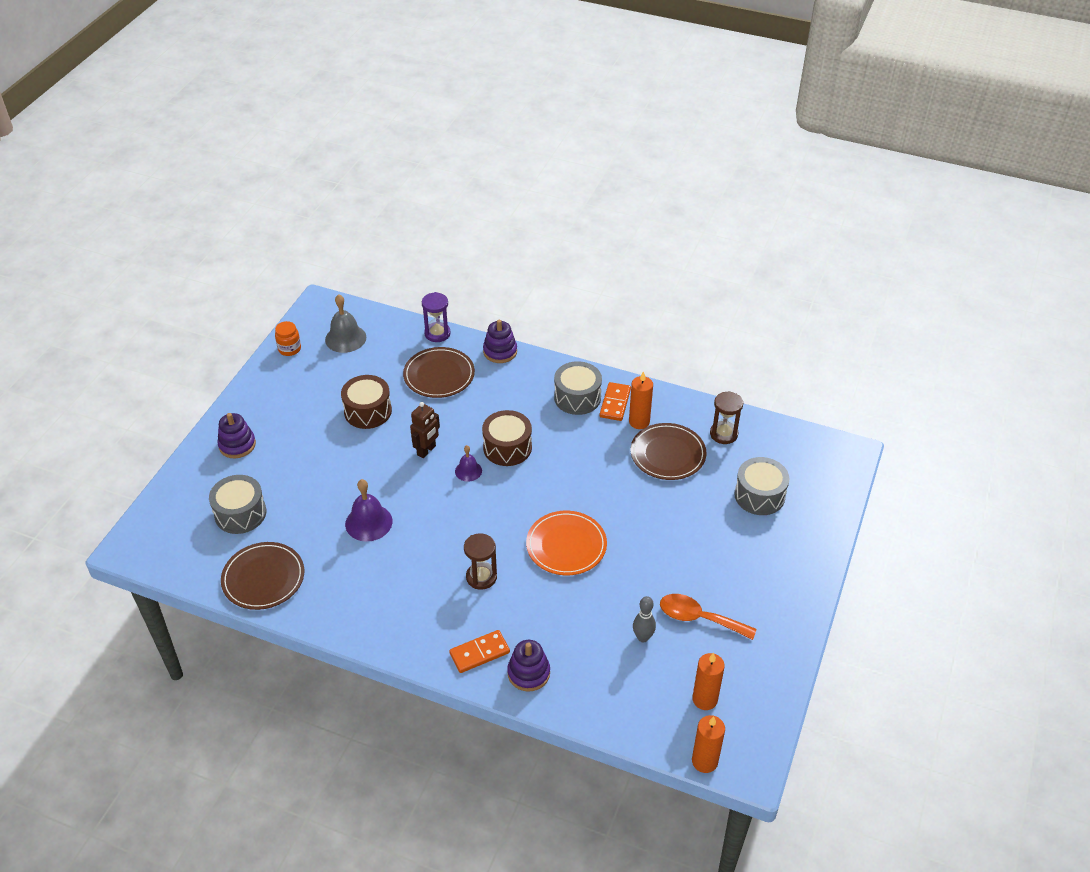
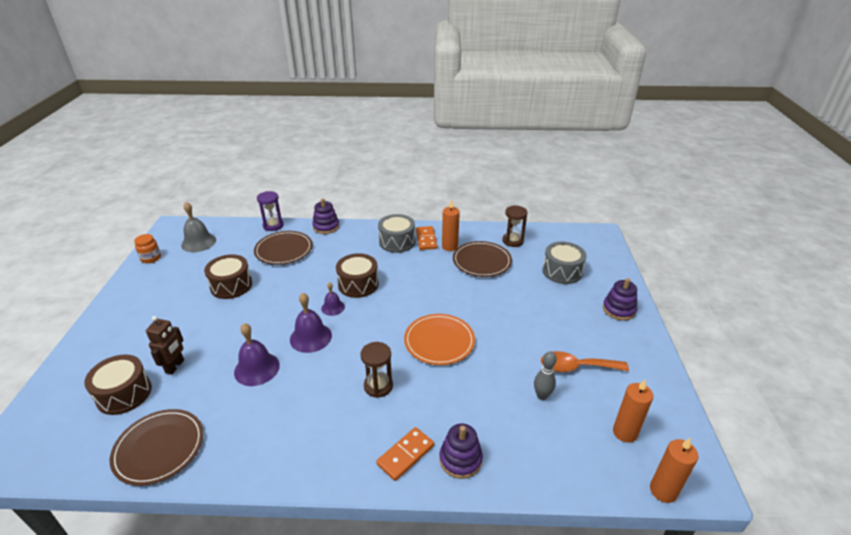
camera: 20 degrees left, 10 degrees down
grey drum [209,475,266,534] -> brown drum [84,354,152,415]
purple stacking toy [217,413,256,458] -> purple stacking toy moved to [603,278,637,321]
brown robot [410,402,440,458] -> brown robot moved to [146,316,184,375]
none -> purple bell [290,293,332,353]

